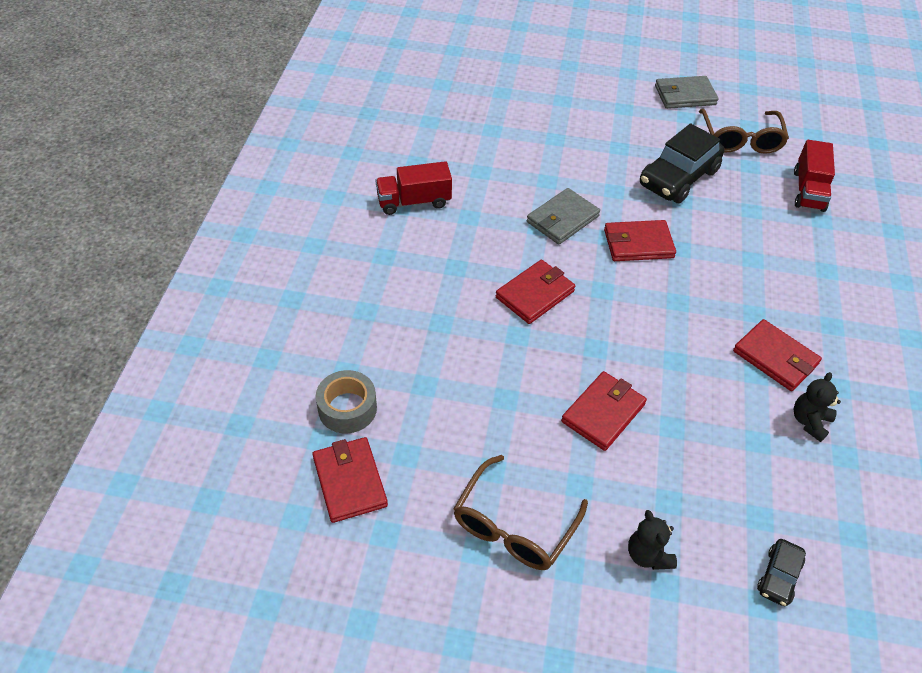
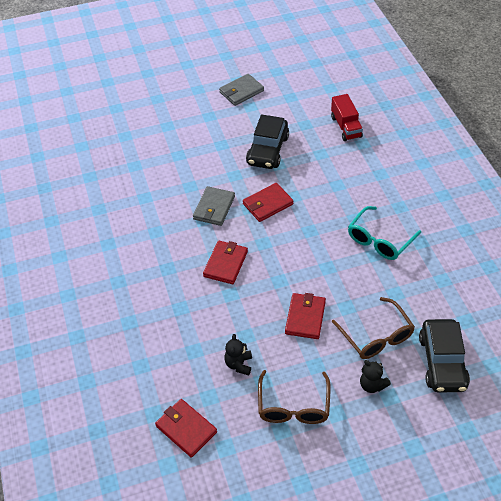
camera: 25 degrees left, 0 degrees up
grey tape [316,370,377,433] -> none
red truck [376,161,452,215] -> none
brown glasses [699,109,789,154] -> brown glasses moved to [332,297,415,359]
red wallet [733,319,822,391] -> turquoise glasses [348,206,421,260]
black car [757,539,806,606] -> black car [419,319,470,393], size x2.04
black teddy bear [794,372,841,442] -> black teddy bear moved to [224,334,252,376]

